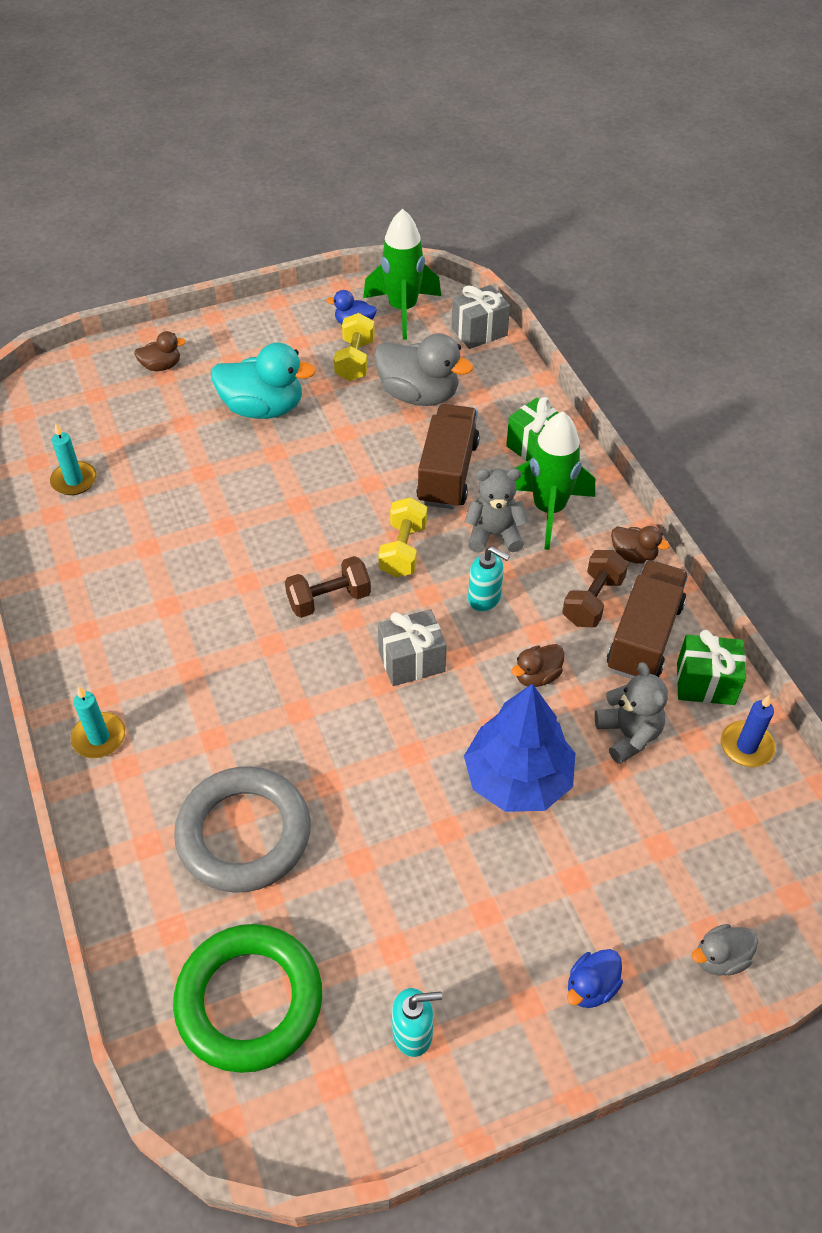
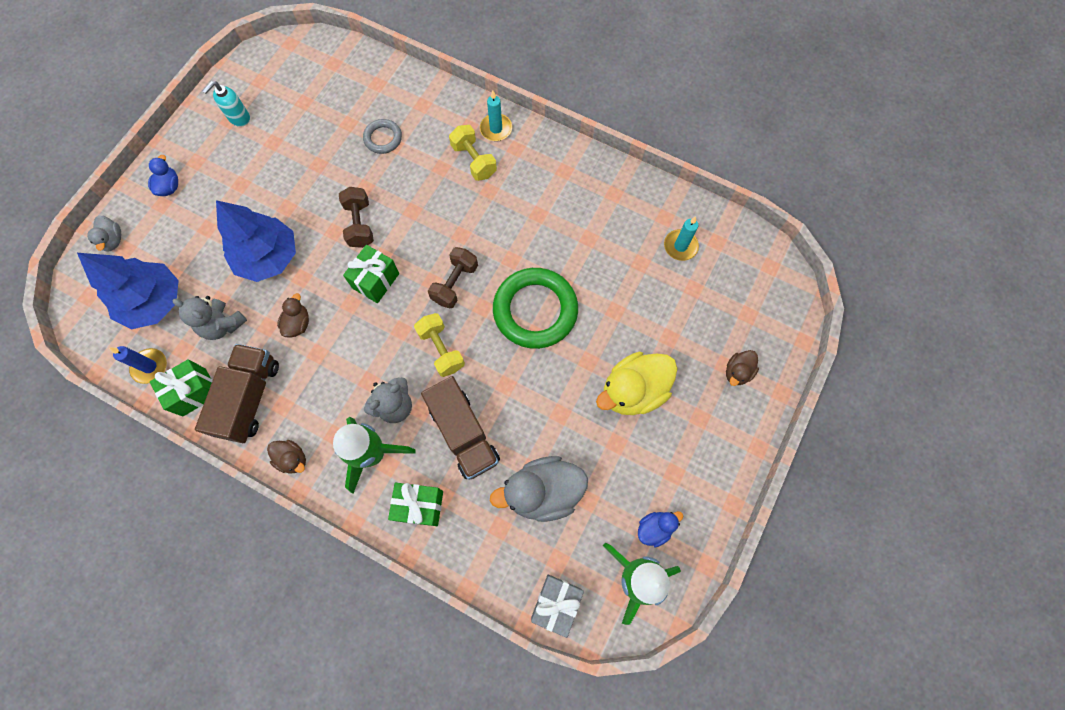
camera: 140 degrees right, 20 degrees up
green ring [173,924,322,1073] -> green ring moved to [493,268,578,349]
grey ring [174,766,311,892] -> grey ring [363,119,402,154], size x0.50
turquoise duck [211,343,316,419] -> yellow duck [596,352,677,415]
yellow dumbbell [334,313,375,381] -> yellow dumbbell moved to [449,125,497,181]
grey gift [378,609,447,686] -> green gift [343,245,399,303]
turquoise soap dispenser [468,546,510,612] -> none
brown dumbbell [562,550,628,627] -> brown dumbbell moved to [339,187,374,248]
brown truck [607,560,689,679] -> brown truck turned 150 degrees counterclockwise [195,344,279,443]
brown duck [611,526,670,564] -> brown duck turned 135 degrees counterclockwise [267,440,306,474]
grey duck [692,924,758,975] -> grey duck turned 135 degrees clockwise [87,215,121,252]
none -> blue tree [77,253,179,329]

